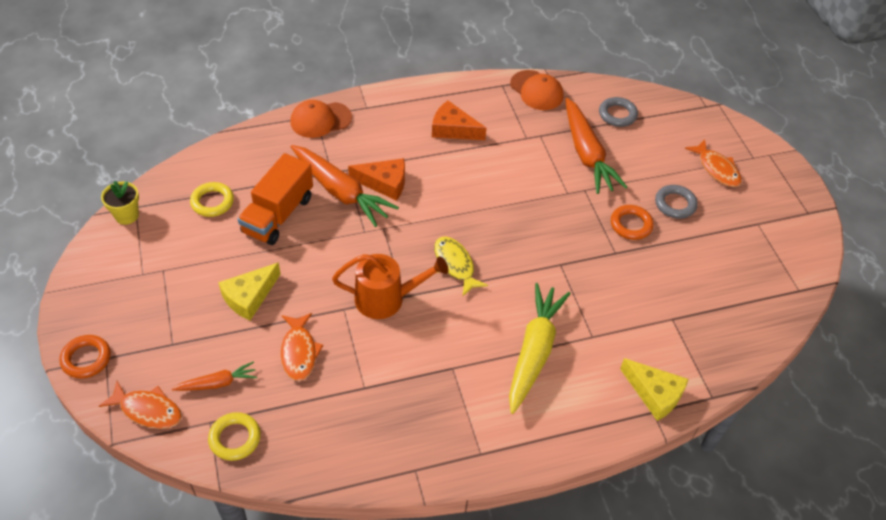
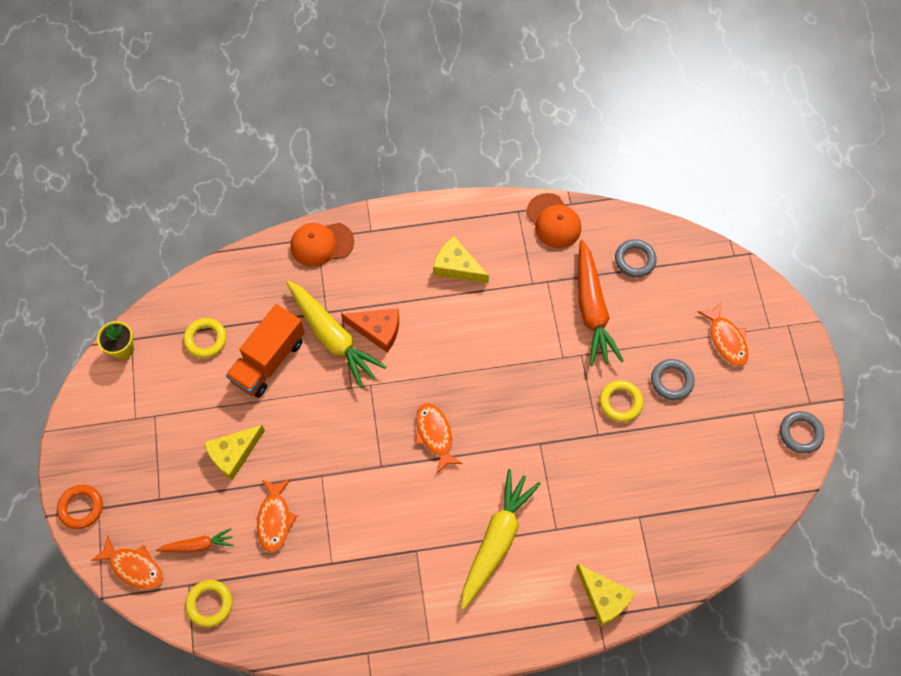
camera: 10 degrees right, 15 degrees up
orange carrot [291,145,399,227] -> yellow carrot [286,281,386,388]
orange watering can [332,254,449,319] -> none
orange cheese [432,101,487,140] -> yellow cheese [433,236,489,283]
yellow fish [434,236,488,296] -> orange fish [415,403,463,474]
orange ring [611,205,654,240] -> yellow ring [600,380,643,422]
none -> grey ring [780,411,825,454]

